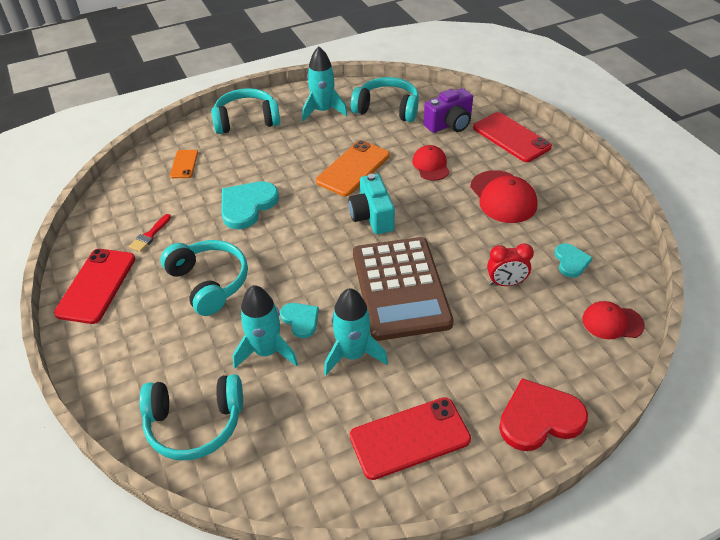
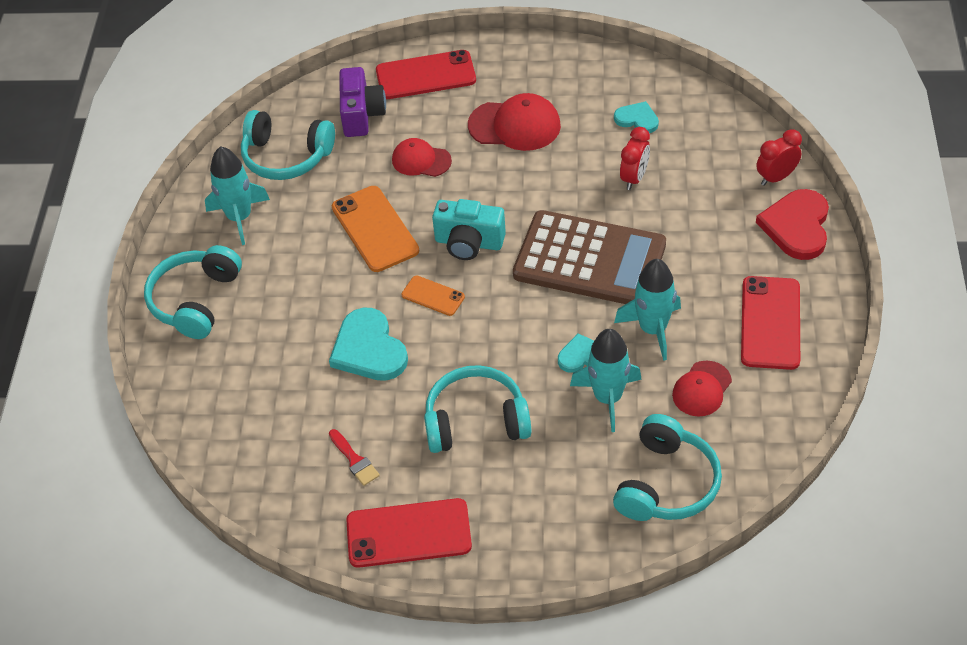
camera: 60 degrees left, 5 degrees up
red phone [54,249,135,324] -> red phone turned 45 degrees counterclockwise [346,498,472,568]
orange phone [170,150,198,178] -> orange phone moved to [401,276,465,316]
turquoise headphones [351,77,419,122] -> turquoise headphones turned 120 degrees counterclockwise [241,110,335,180]
red cap [582,301,645,339] -> red cap moved to [672,360,732,417]
none -> red clock [756,129,802,186]

